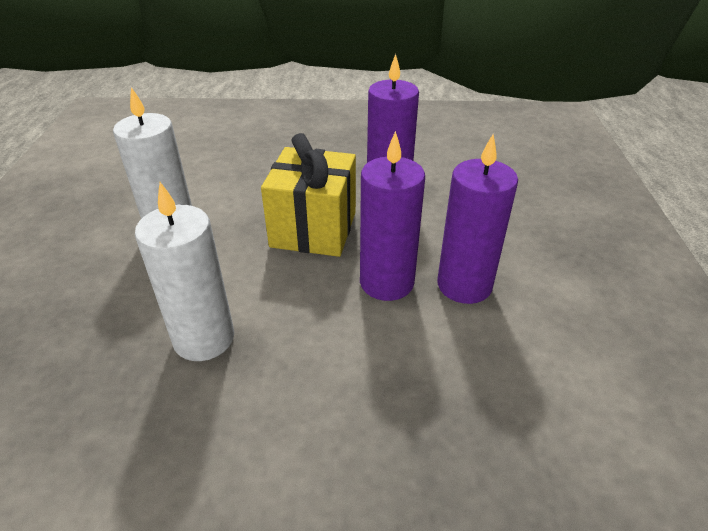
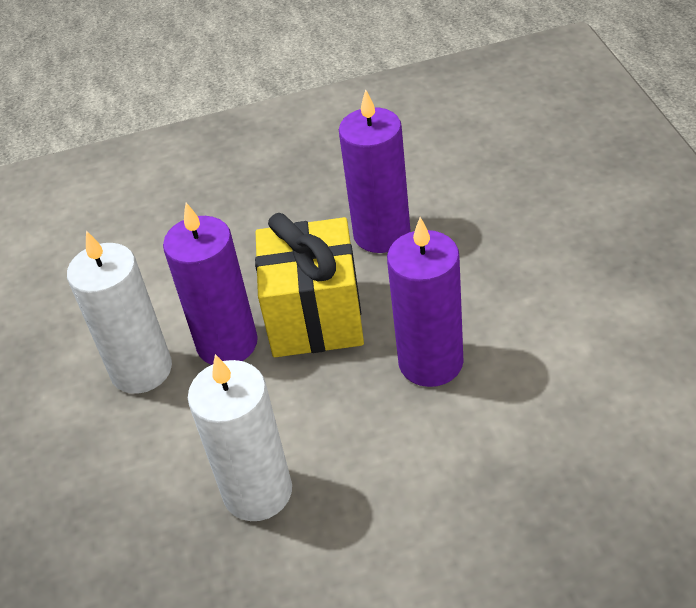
camera: 10 degrees left, 5 degrees up
purple candle [437,134,518,304] -> purple candle moved to [163,203,258,365]

